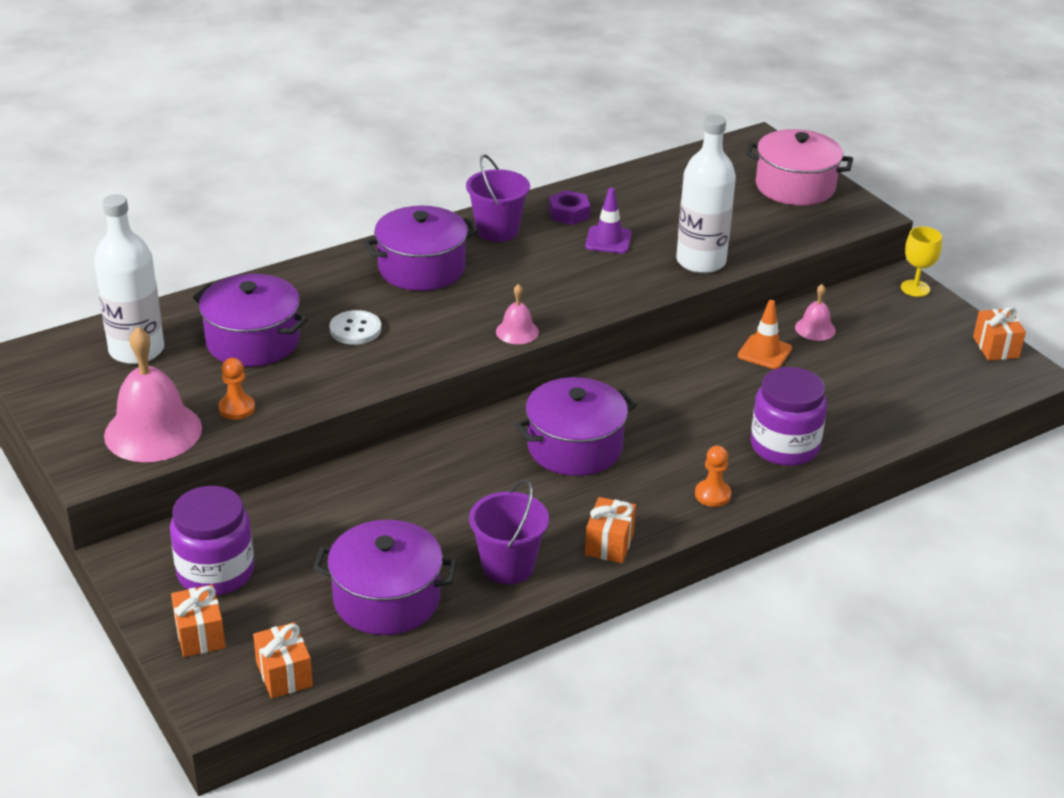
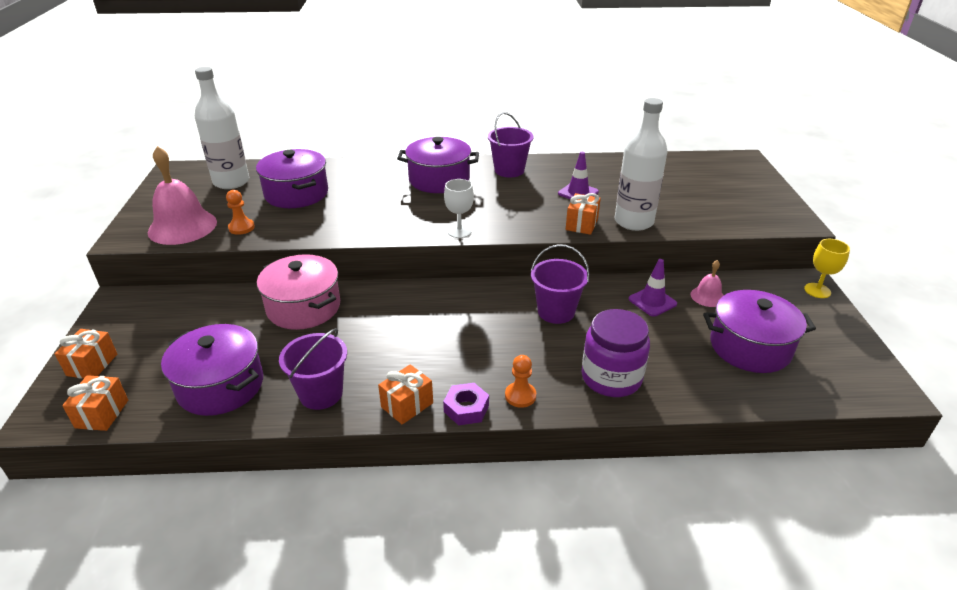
camera: 30 degrees right, 0 degrees up
purple jar [170,486,254,596] -> none
white button [330,310,381,345] -> none
pink bell [496,284,539,344] -> white goblet [444,179,474,238]
purple pot [515,377,637,476] -> purple pot moved to [703,290,816,373]
purple nut [549,190,590,225] -> purple nut moved to [443,383,489,425]
orange traffic cone [738,300,792,369] -> purple traffic cone [629,259,677,317]
pink pot [746,129,853,205] -> pink pot moved to [257,254,340,330]
orange gift [973,307,1026,360] -> orange gift moved to [566,193,601,235]
none -> purple bucket [531,244,590,324]

